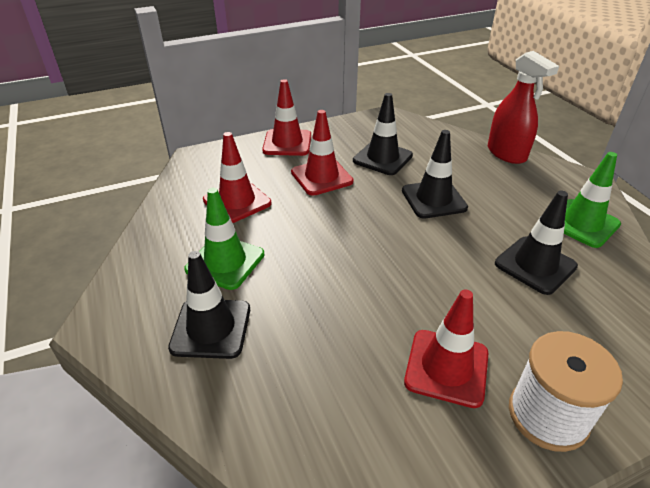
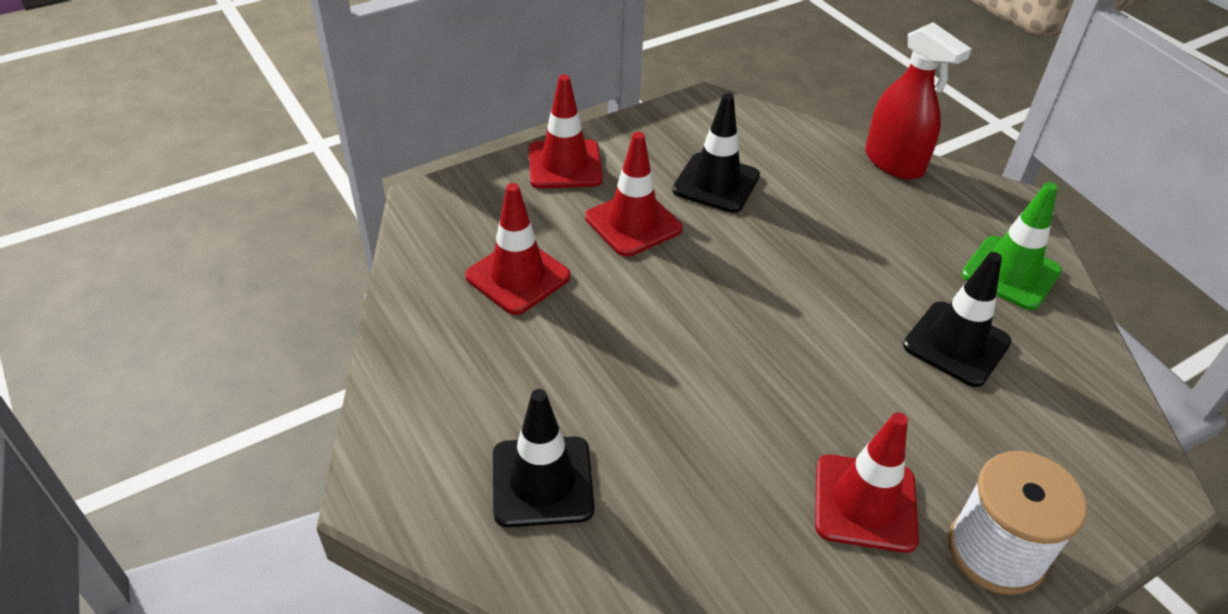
camera: 10 degrees left, 5 degrees up
green traffic cone [184,188,264,290] -> none
black traffic cone [402,130,468,219] -> none

